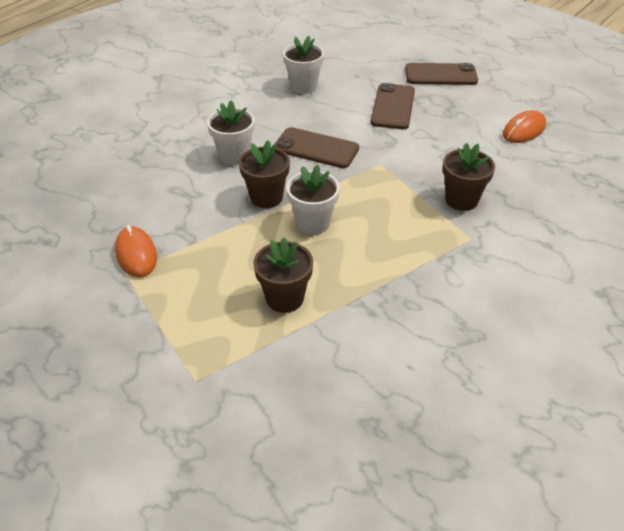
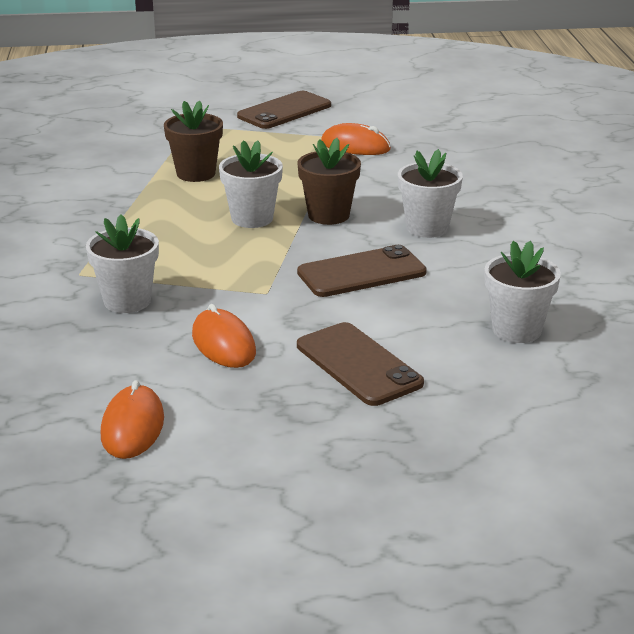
camera: 135 degrees right, 15 degrees down
brown phone [405,63,478,85] -> brown phone moved to [237,91,331,129]
brown flower pot [443,143,495,211] -> white flower pot [86,214,159,313]
none -> orange mouse [192,304,256,368]

